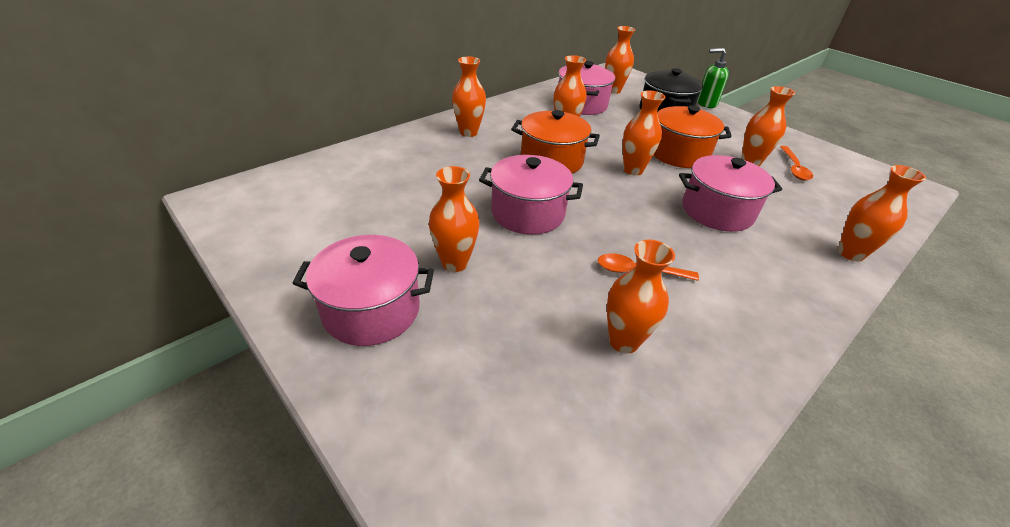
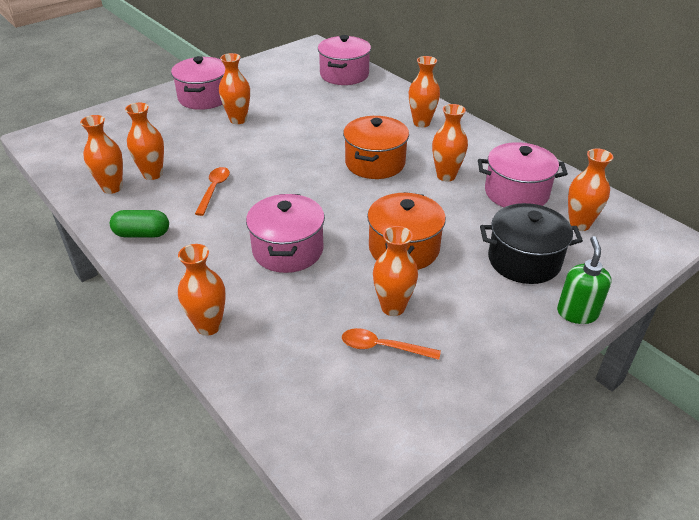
camera: 95 degrees right, 0 degrees up
pink pot [479,155,583,235] -> pink pot moved to [318,35,371,85]
orange vase [623,90,666,175] -> orange vase moved to [80,115,123,194]
none -> green capsule [110,210,169,237]

